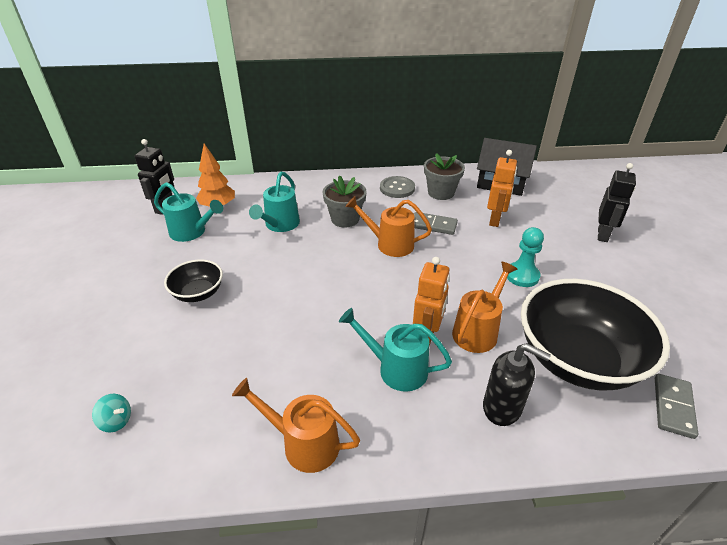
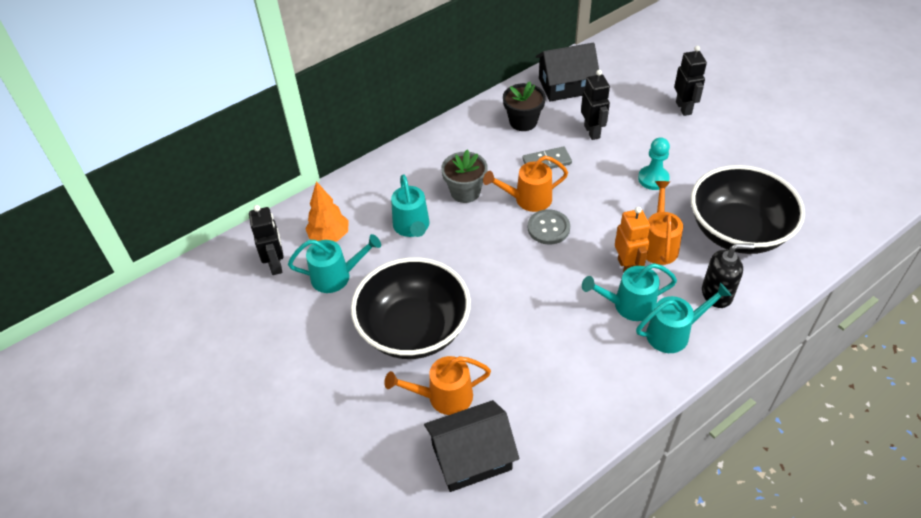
camera: 30 degrees left, 10 degrees up
turquoise spinning top [92,394,131,433] -> black house [424,400,519,492]
black bowl [164,259,223,302] -> black bowl [351,257,471,359], size x2.06
orange watering can [232,378,360,473] -> orange watering can moved to [384,356,491,415]
grey button [380,176,415,198] -> grey button moved to [528,209,570,244]
grey flower pot [424,153,465,200] -> black flower pot [503,81,546,131]
orange robot [487,150,517,227] -> black robot [581,70,610,140]
grey domino [655,374,698,439] -> none
none -> turquoise watering can [636,283,732,353]

